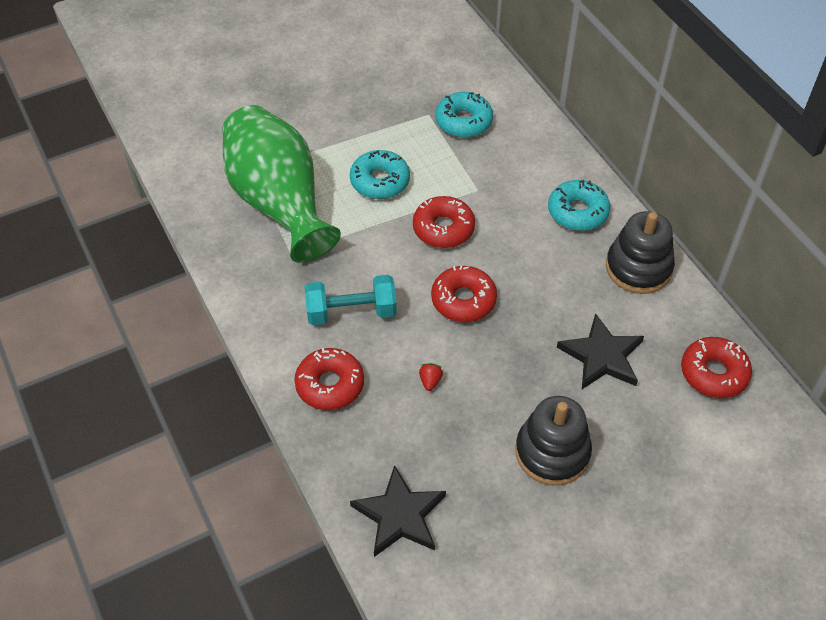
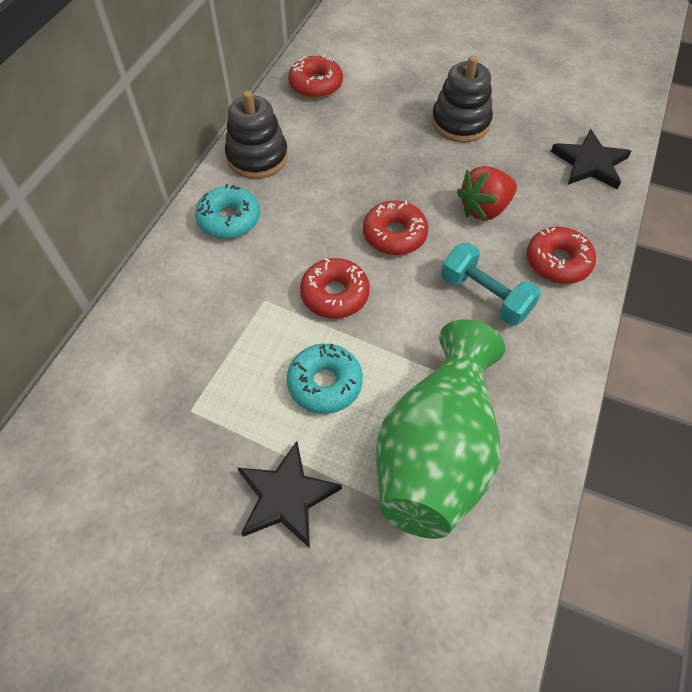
camera: 130 degrees left, 5 degrees up
red strawberry [419,363,443,391] -> red strawberry [457,166,517,222], size x2.38
turquoise donut [436,92,493,138] -> none
black star [557,313,644,389] -> black star moved to [237,441,342,548]

